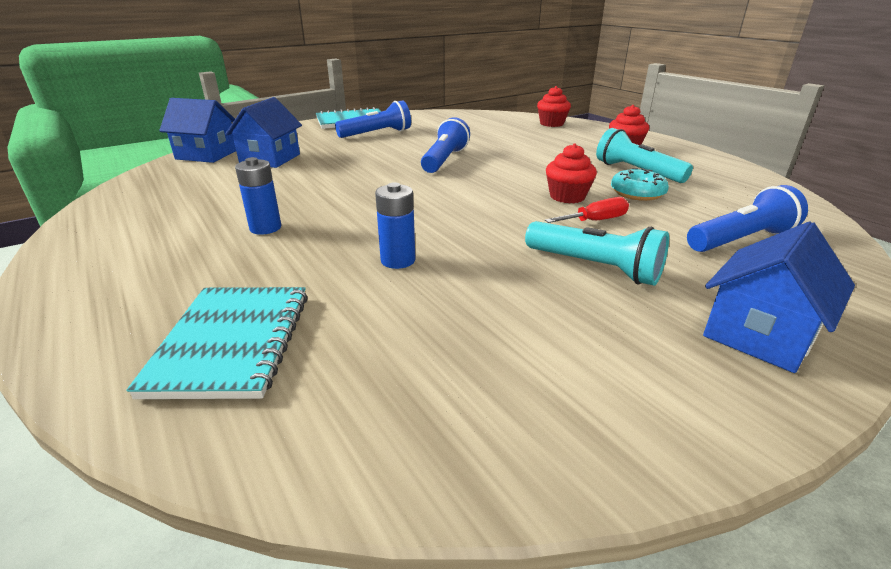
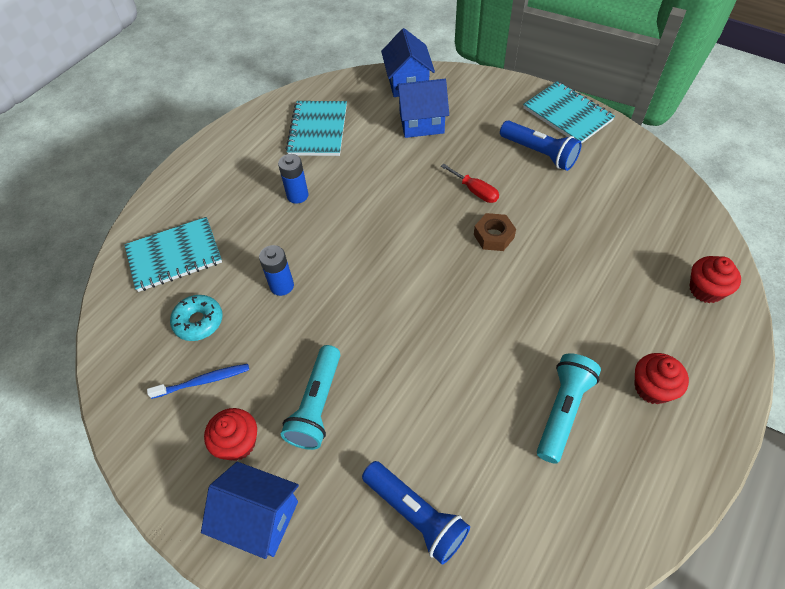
camera: 70 degrees right, 25 degrees up
blue flashlight [421,117,470,173] -> brown nut [474,213,516,251]
red screwdriver [545,197,629,223] -> red screwdriver moved to [441,164,499,203]
red cupcake [546,143,597,204] -> red cupcake moved to [204,408,257,461]
turquoise donut [611,168,669,201] -> turquoise donut moved to [170,295,223,341]
none -> blue toothbrush [147,364,249,399]
none -> turquoise notebook [286,101,347,156]

